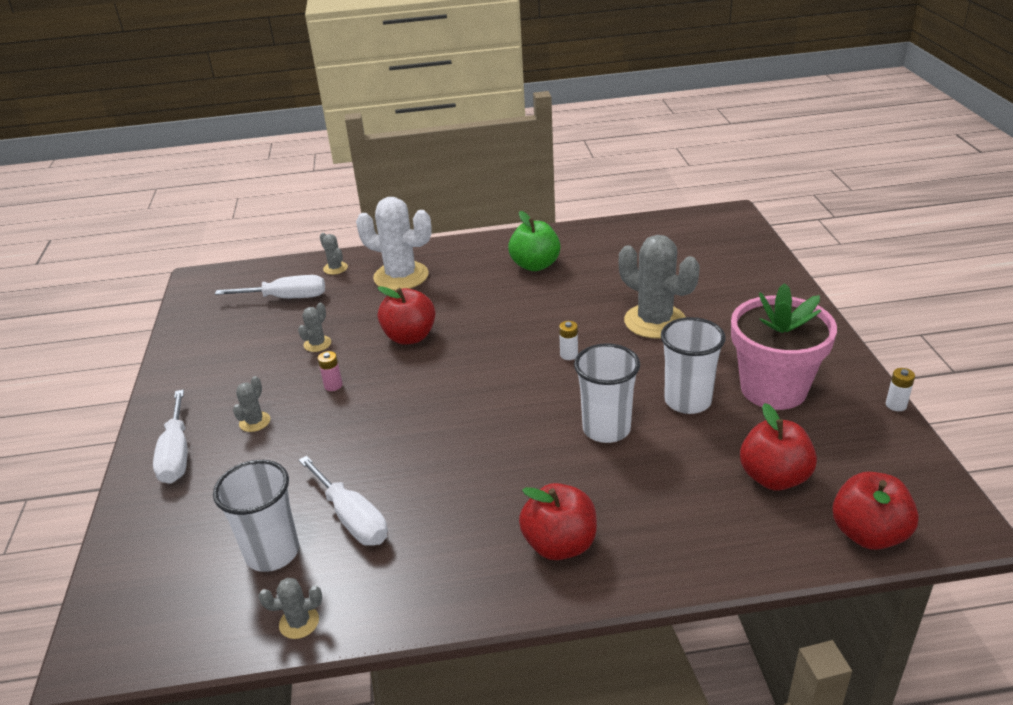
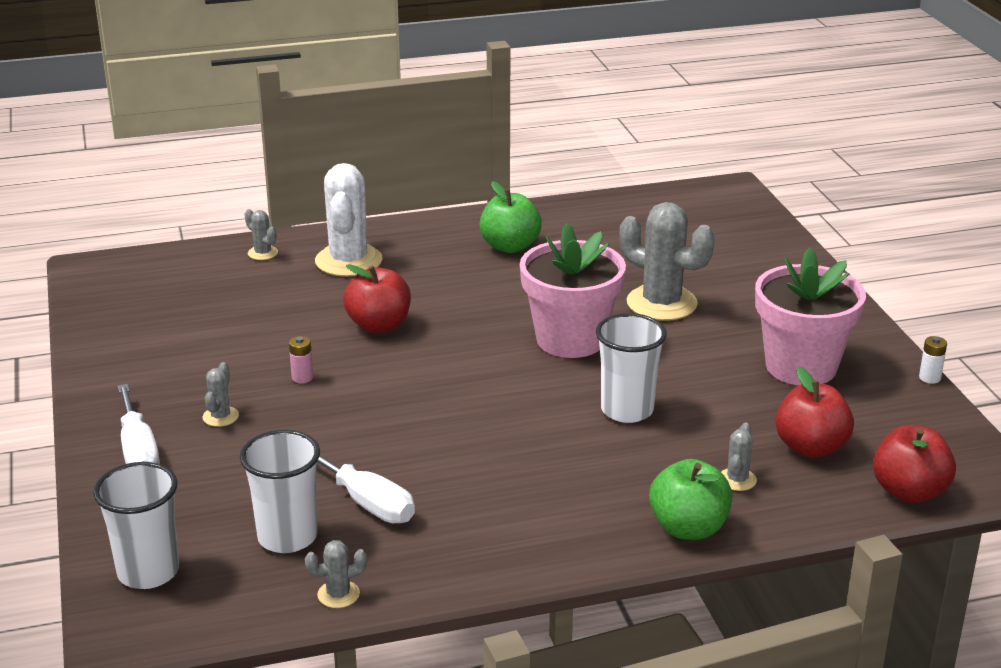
camera: 10 degrees left, 5 degrees down
white screwdriver [215,275,325,298] -> none
grey cactus [298,303,331,352] -> grey cactus moved to [721,423,757,491]
white cactus [356,197,432,291] -> white cactus turned 75 degrees clockwise [315,163,383,277]
red apple [519,483,597,560] -> none
white battery [559,321,578,360] -> pink flower pot [520,223,626,358]
white cup [661,317,726,414] -> white cup moved to [93,462,179,589]
none -> green apple [649,459,732,540]

